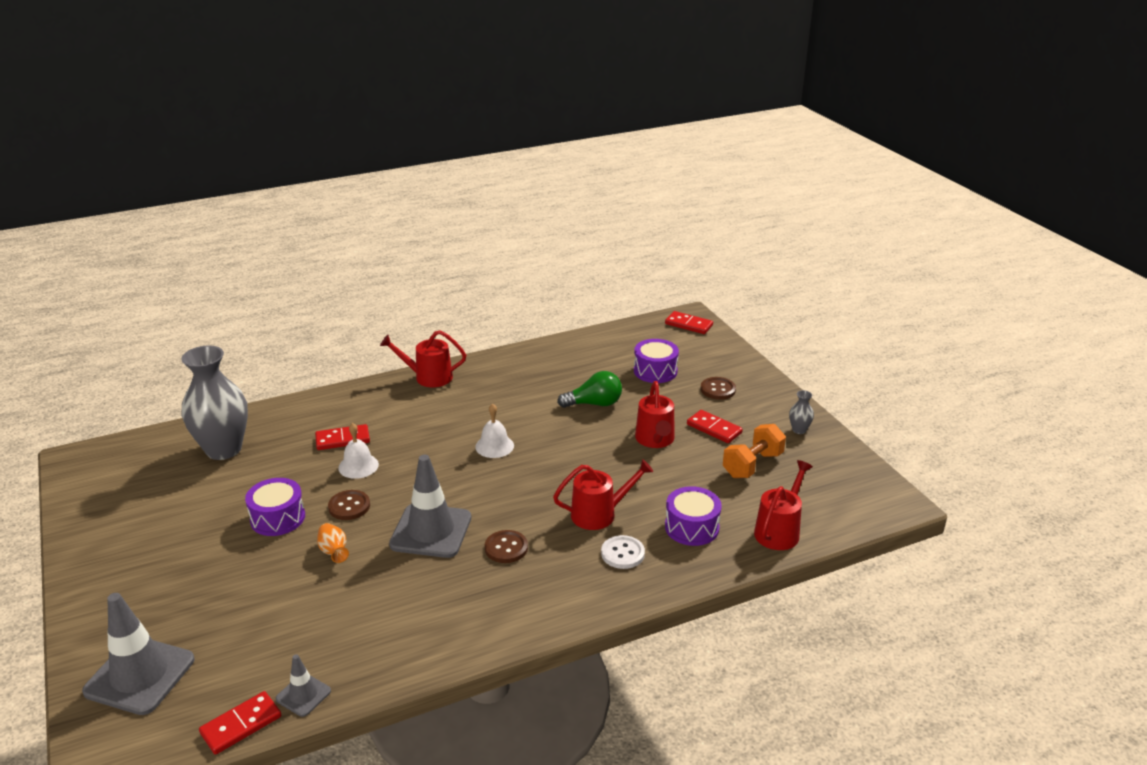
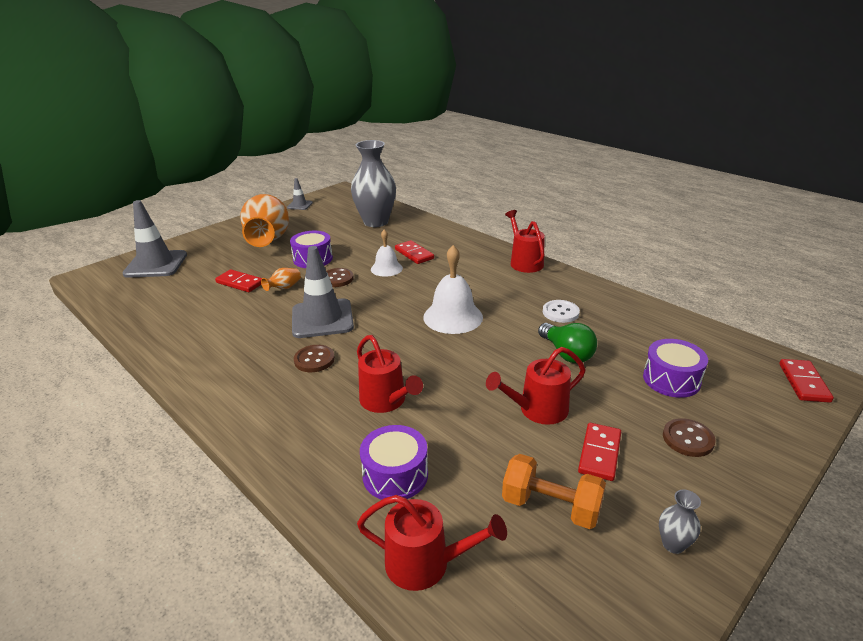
camera: 70 degrees right, 0 degrees up
red domino [199,691,281,755] -> red domino moved to [215,269,262,292]
grey traffic cone [276,654,331,717] -> grey traffic cone moved to [287,178,313,210]
white bell [475,404,514,458] -> white bell [423,245,483,334], size x1.61
white button [601,535,645,569] -> white button moved to [543,300,580,323]
none -> orange vase [240,194,289,247]

